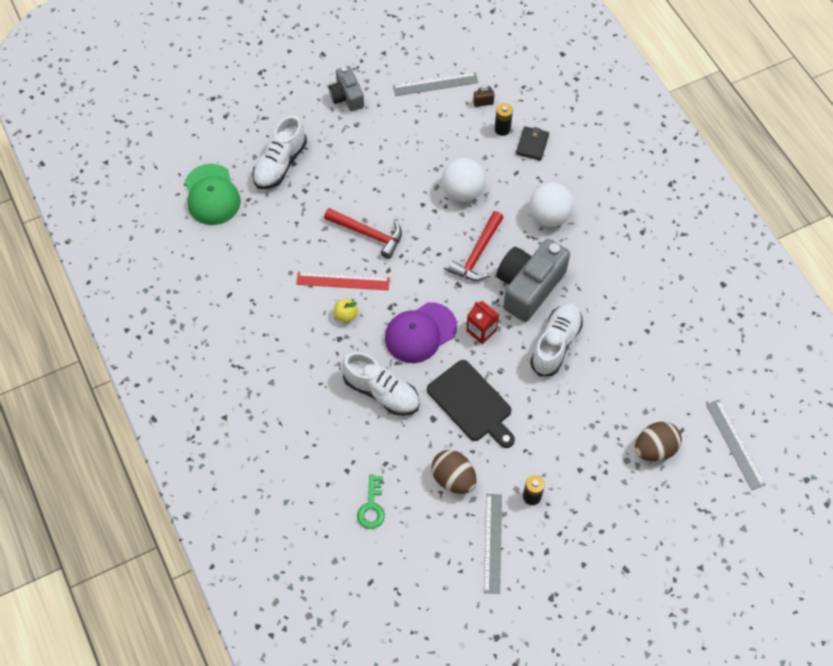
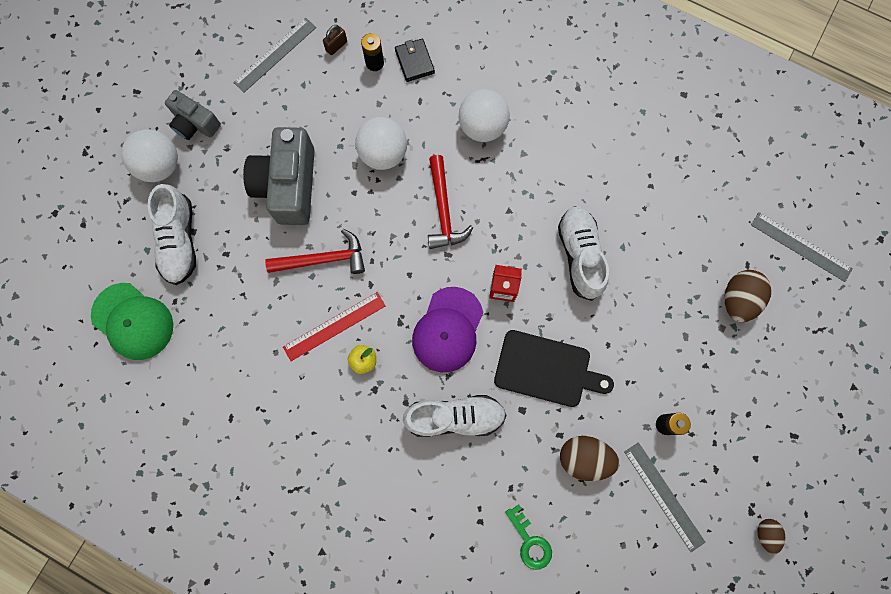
camera: 35 degrees left, 15 degrees up
grey camera [496,239,570,322] -> grey camera moved to [243,127,314,225]
none -> white ball [121,129,178,182]
none -> brown egg [757,519,785,554]

